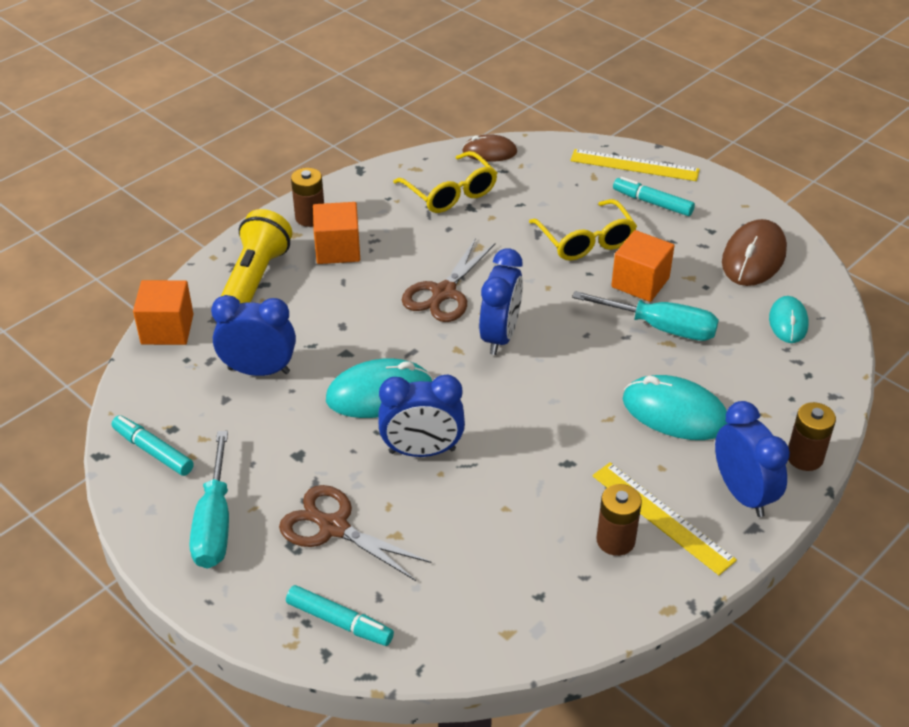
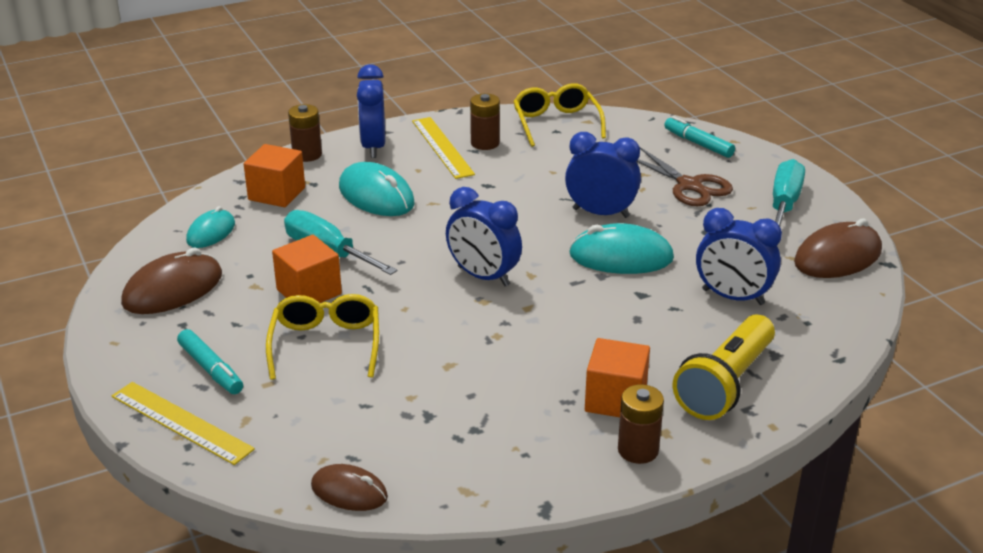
camera: 160 degrees left, 10 degrees down
turquoise marker [112,415,194,476] -> brown mouse [794,218,882,278]
orange cube [133,280,193,345] -> orange cube moved to [244,144,305,207]
yellow glasses [393,151,497,213] -> yellow glasses moved to [513,83,606,147]
brown scissors [402,238,495,322] -> none
blue clock [479,249,523,355] -> blue clock turned 90 degrees counterclockwise [446,187,522,286]

